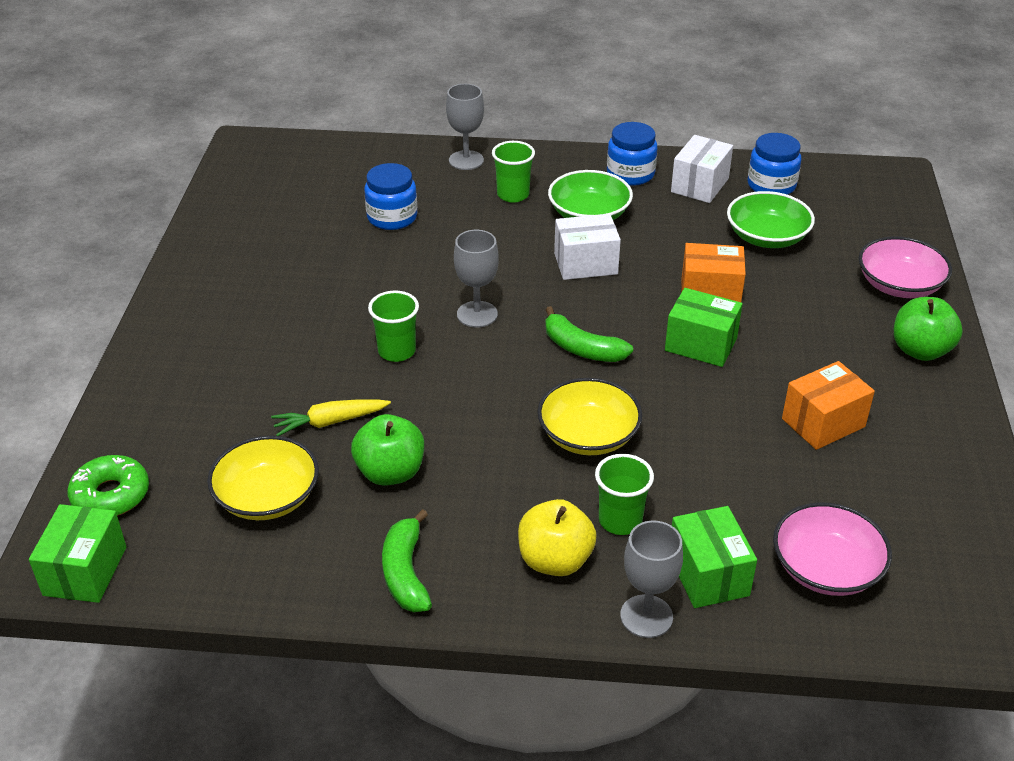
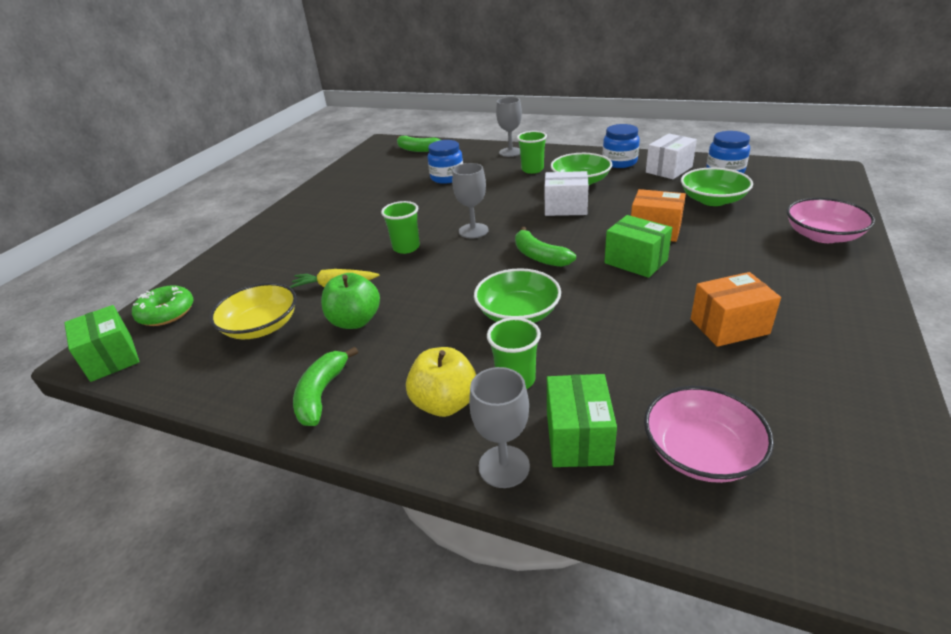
camera: 20 degrees right, 5 degrees down
green box [29,504,126,603] -> green box turned 60 degrees counterclockwise [64,305,139,382]
yellow bowl [537,378,642,455] -> green bowl [474,268,561,323]
green apple [894,297,963,361] -> none
none -> green banana [397,136,441,152]

